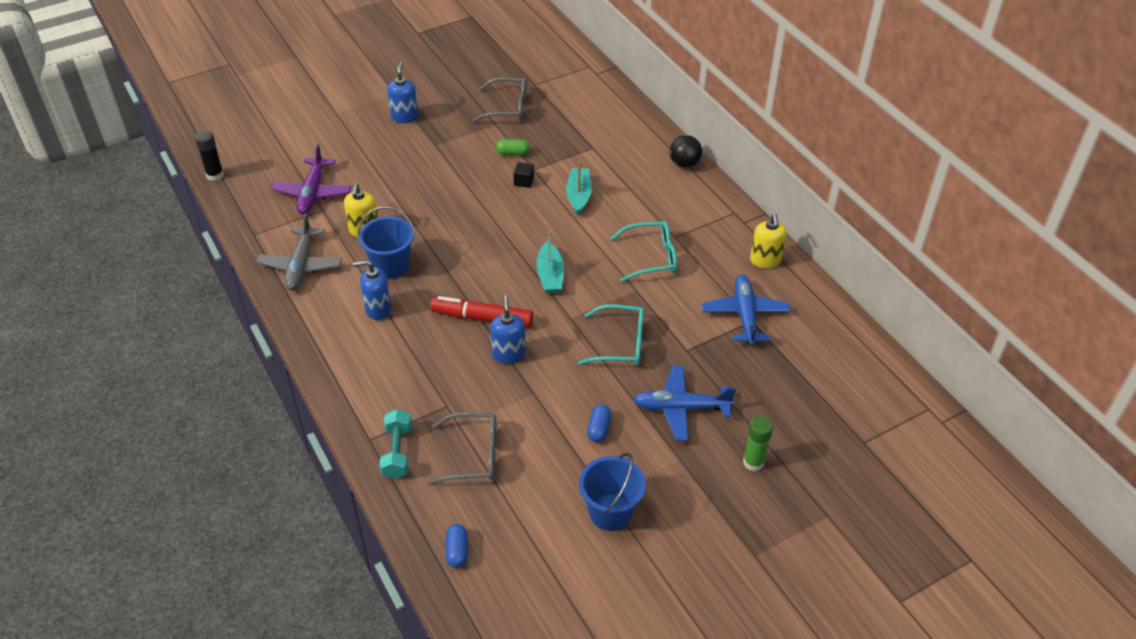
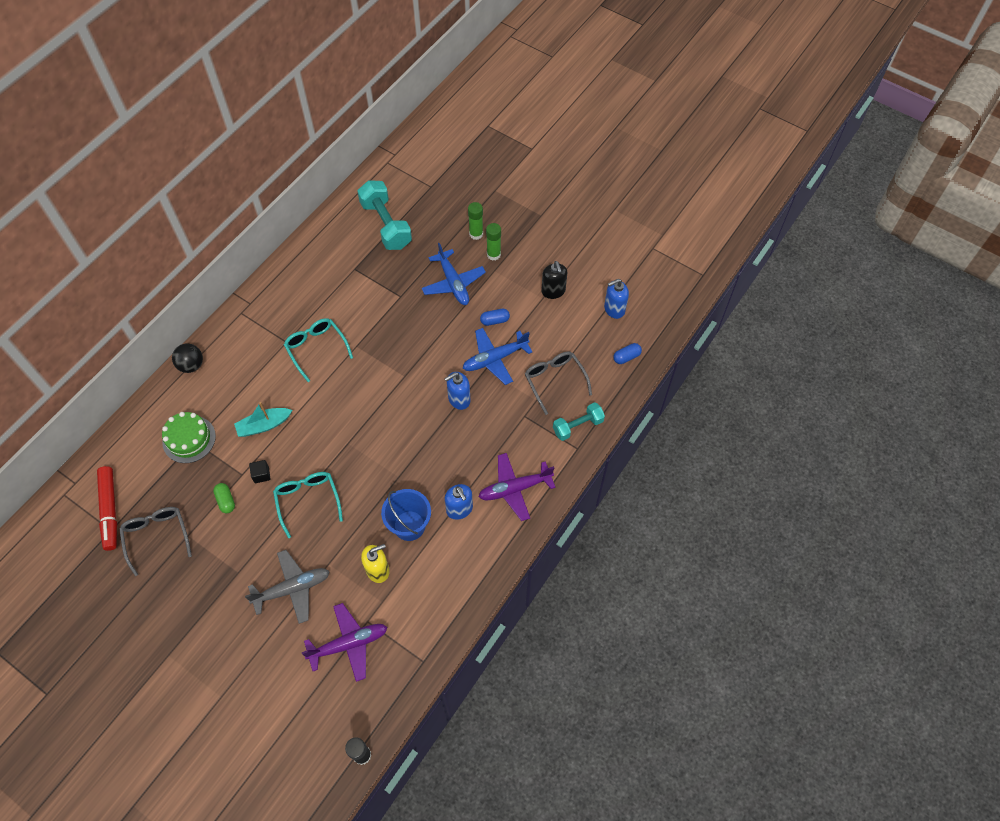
camera: 115 degrees left, 15 degrees up
grey plane [256,213,342,291] -> grey plane moved to [245,550,330,624]
blue soap dispenser [387,62,418,123] -> blue soap dispenser moved to [604,279,629,319]
red marker [430,296,533,328] -> red marker moved to [97,466,117,551]
turquoise boat [536,231,564,293] -> none
turquoise glasses [578,304,644,365] -> turquoise glasses moved to [273,472,343,538]
blue bucket [579,453,646,531] -> black soap dispenser [541,261,568,299]
blue plane [702,275,791,345] -> blue plane moved to [462,328,532,385]
yellow soap dispenser [750,213,787,268] -> none
none -> green cake [162,412,216,463]
none -> turquoise dumbbell [357,180,412,250]
none -> purple plane [478,453,556,521]
none -> green glue stick [486,223,501,260]

